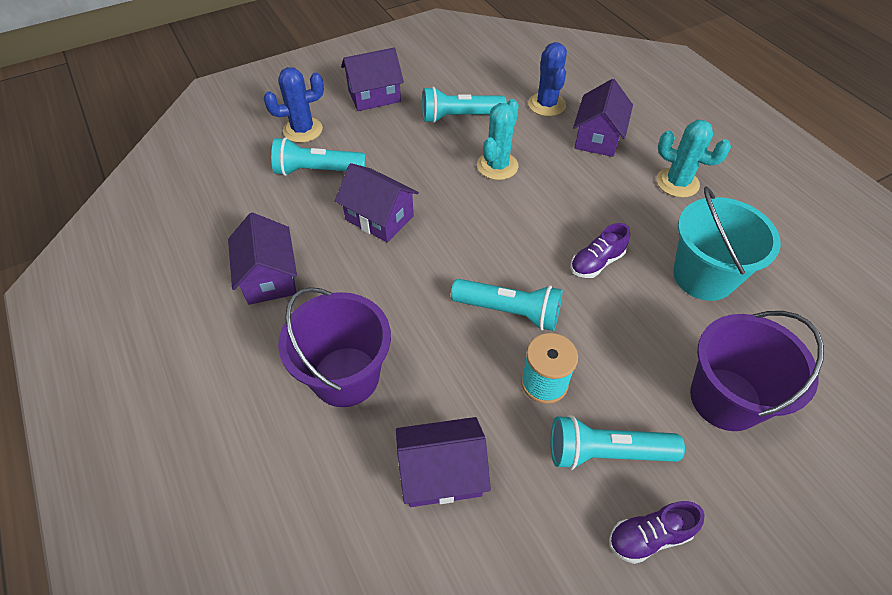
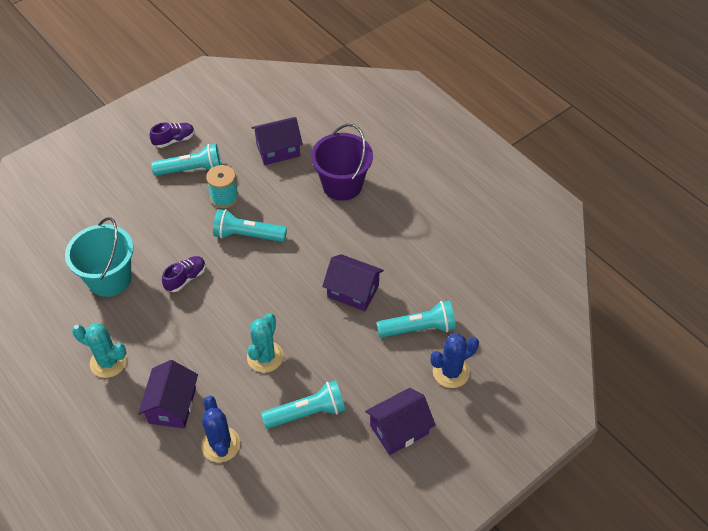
camera: 170 degrees right, 0 degrees up
purple house [228,213,297,305] -> none
purple bucket [690,311,824,431] -> none

